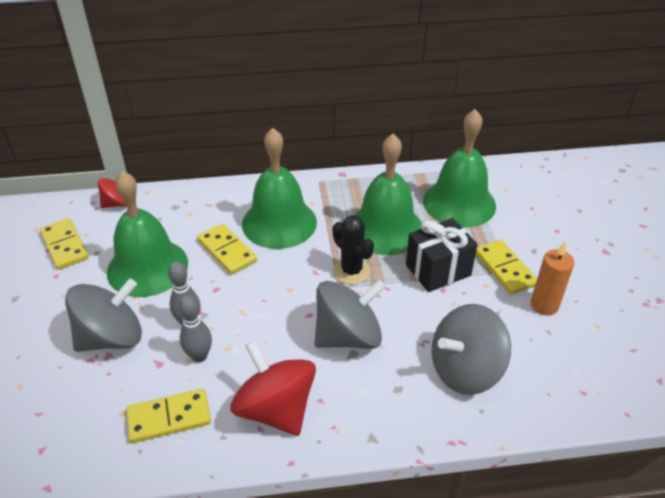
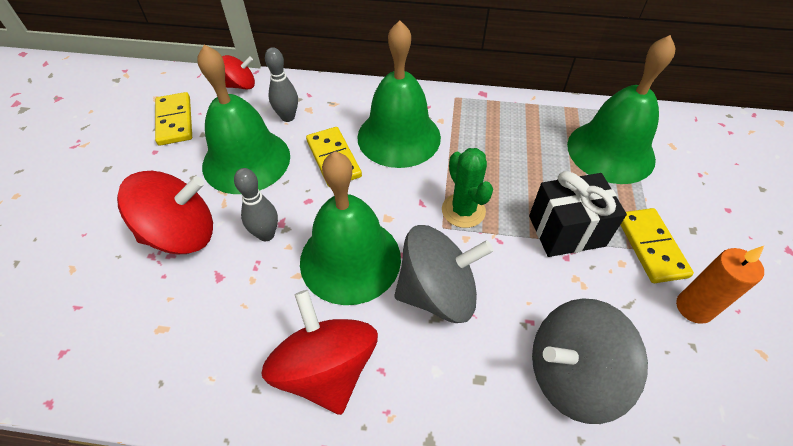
camera: 15 degrees right, 10 degrees up
grey spinning top [65,279,142,352] -> red spinning top [117,171,213,254]
yellow domino [126,389,211,443] -> none
grey bowling pin [179,295,212,363] -> grey bowling pin moved to [265,47,298,122]
black cactus [333,215,374,284] -> green cactus [442,148,493,228]
green bell [355,134,422,255] -> green bell moved to [300,151,401,305]

